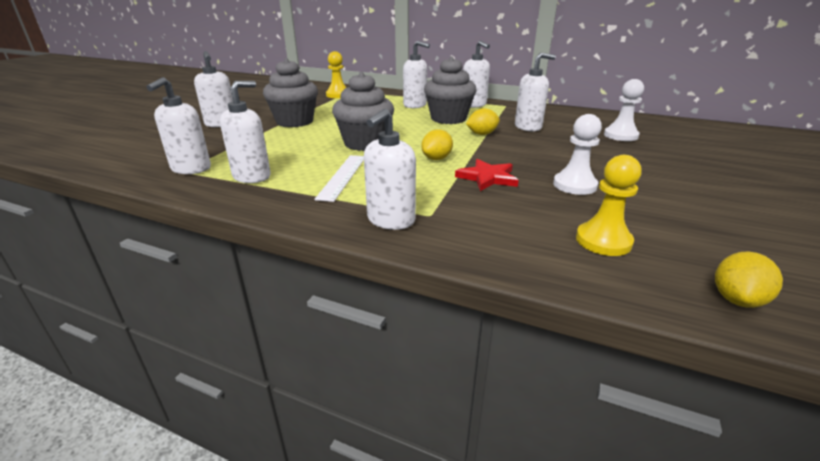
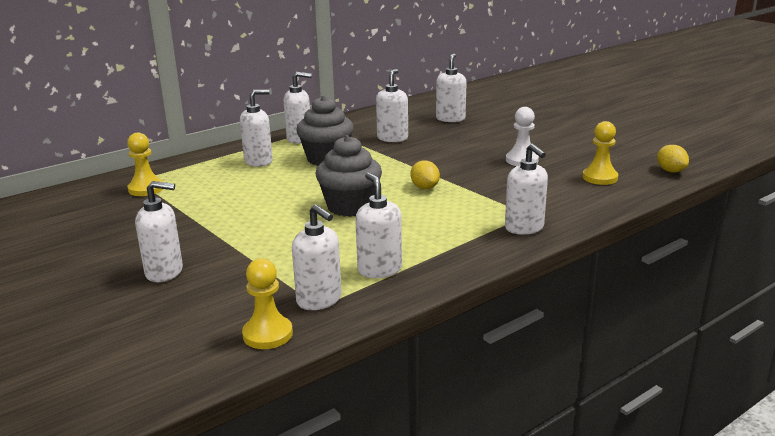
camera: 60 degrees left, 5 degrees down
grey cupcake [263,58,318,127] -> none
white ruler [314,155,364,202] -> none
red star [455,159,519,191] -> none
yellow lemon [466,108,500,135] -> none
white pawn [604,79,644,141] -> white soap dispenser [436,53,466,122]
none -> yellow pawn [242,258,293,349]

